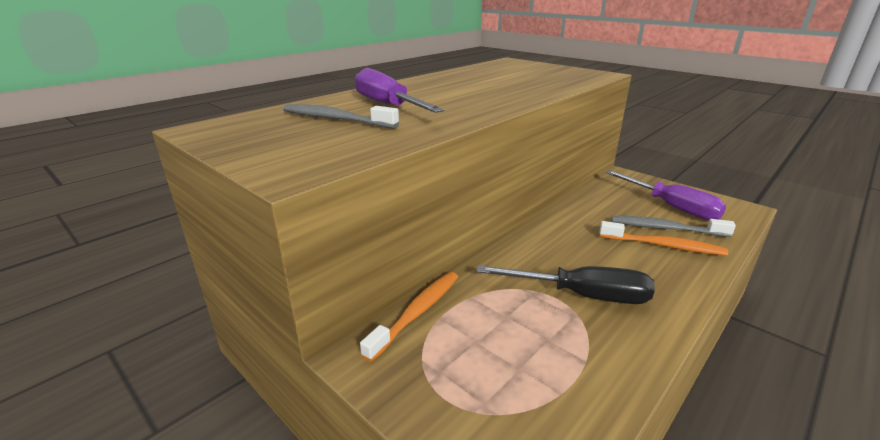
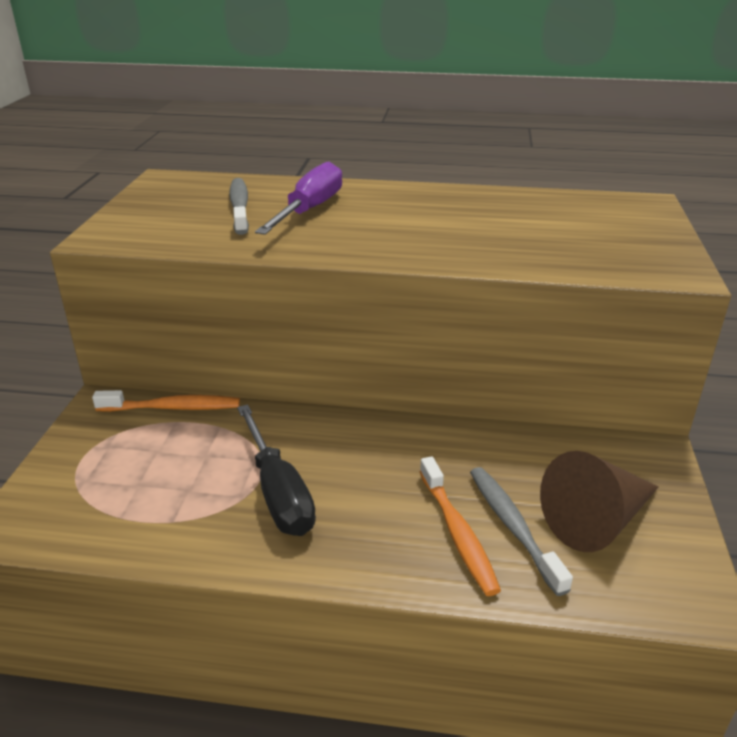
camera: 55 degrees right, 5 degrees up
purple screwdriver [605,170,726,220] -> brown cone [540,451,658,552]

